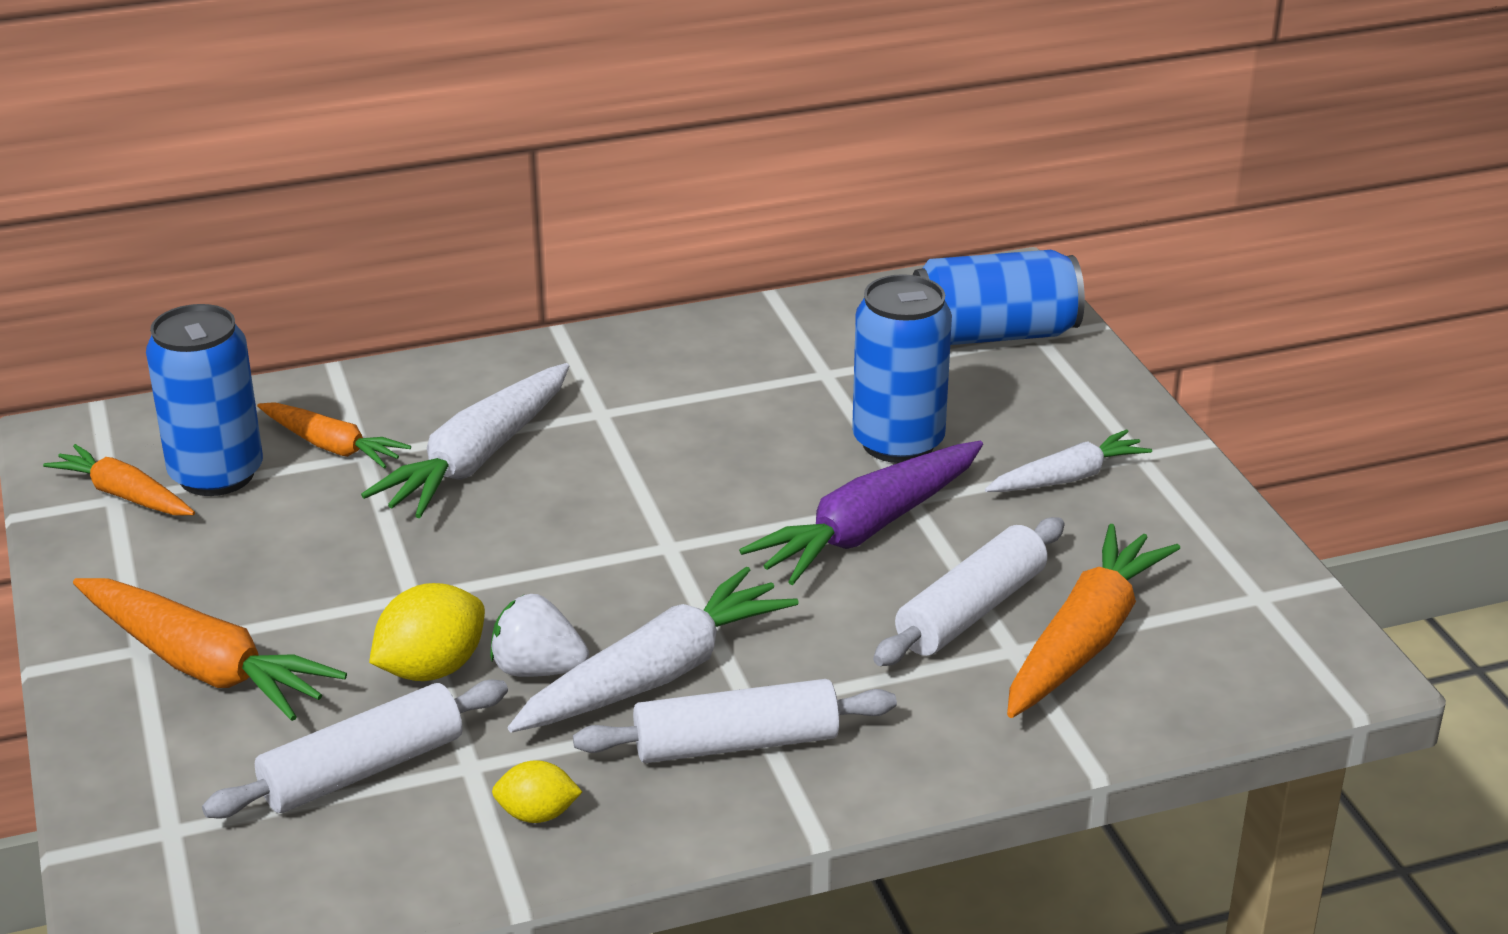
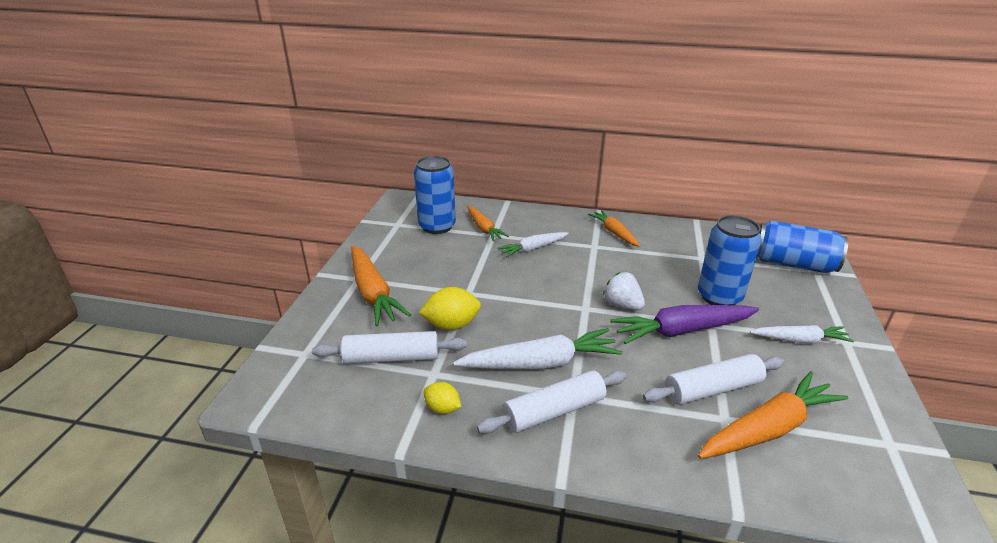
camera: 30 degrees right, 0 degrees up
orange carrot [43,444,195,516] -> orange carrot moved to [588,210,640,247]
white carrot [361,363,569,518] -> white carrot [497,232,568,257], size x0.62
white strawberry [490,594,589,677] -> white strawberry moved to [603,272,645,310]
white rolling pin [573,679,897,763] -> white rolling pin turned 45 degrees counterclockwise [477,370,627,434]

